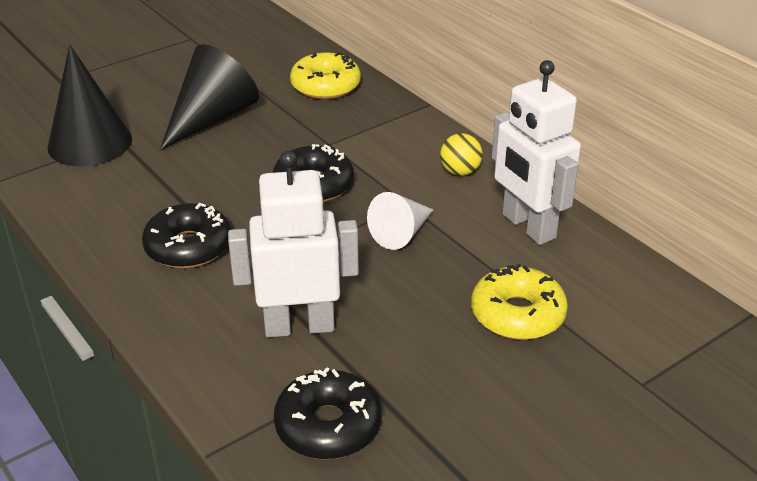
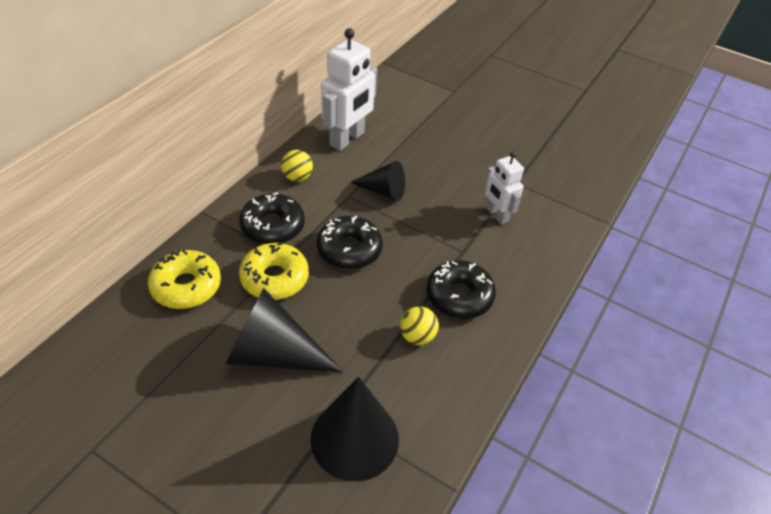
camera: 115 degrees left, 10 degrees up
white robot [228,151,359,338] -> white robot [485,152,524,225], size x0.61
black donut [274,367,382,459] -> black donut moved to [239,192,305,244]
white cone [367,192,433,250] -> black cone [350,161,405,201]
yellow donut [471,264,568,340] -> yellow donut moved to [239,242,309,300]
none -> yellow ball [400,306,439,345]

